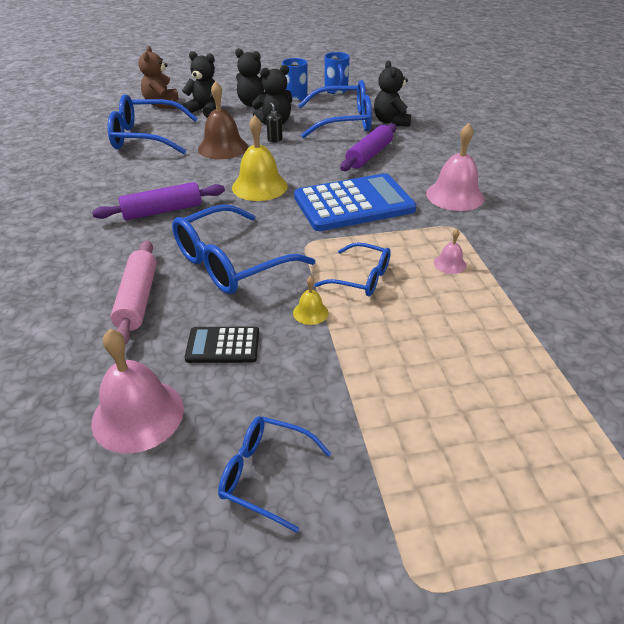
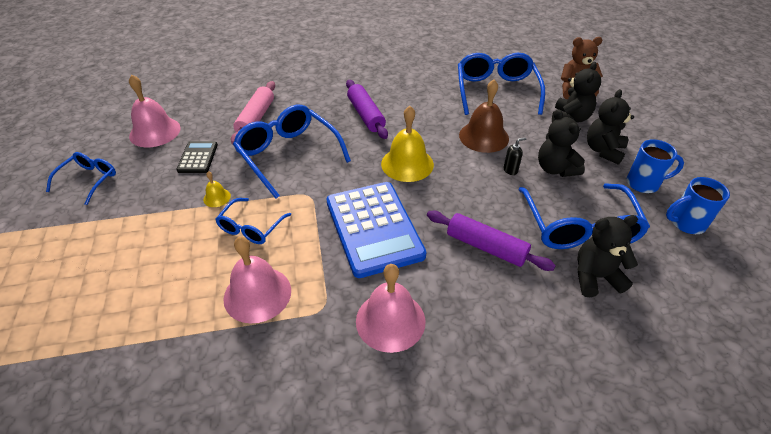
camera: 90 degrees right, 5 degrees up
pink rolling pin [110,240,157,345] -> pink rolling pin turned 75 degrees counterclockwise [231,81,275,144]
pink bell [434,229,466,274] -> pink bell [223,236,291,324], size x2.10

